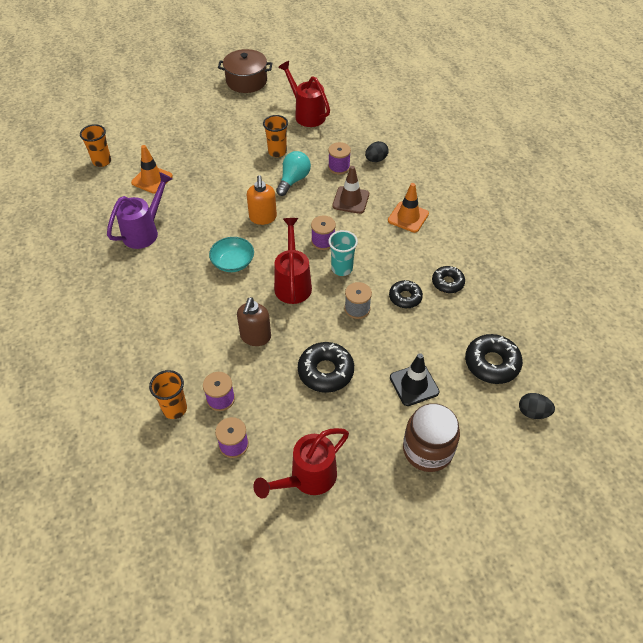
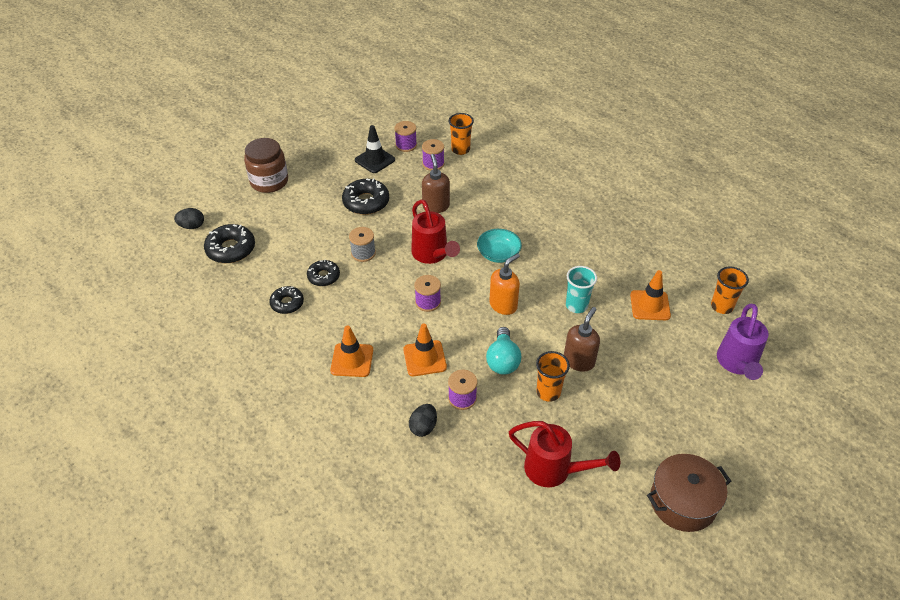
camera: 155 degrees right, 5 degrees down
purple watering can [107,172,173,249] -> purple watering can moved to [717,303,769,380]
orange soap dispenser [247,175,277,225] -> orange soap dispenser turned 75 degrees clockwise [489,253,520,315]
red watering can [254,428,349,499] -> none
turquoise cup [328,230,358,276] -> turquoise cup moved to [566,266,597,313]
brown traffic cone [332,166,369,214] -> orange traffic cone [403,324,447,376]
black traffic cone [390,353,439,406] -> black traffic cone moved to [355,125,395,173]
none -> brown soap dispenser [564,307,600,372]

